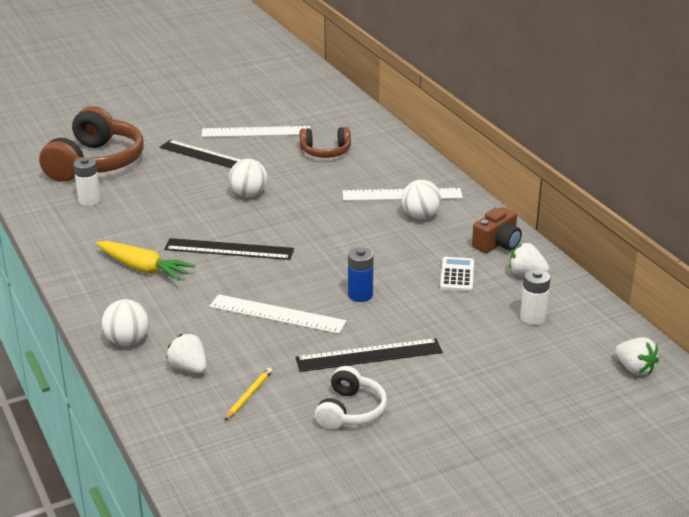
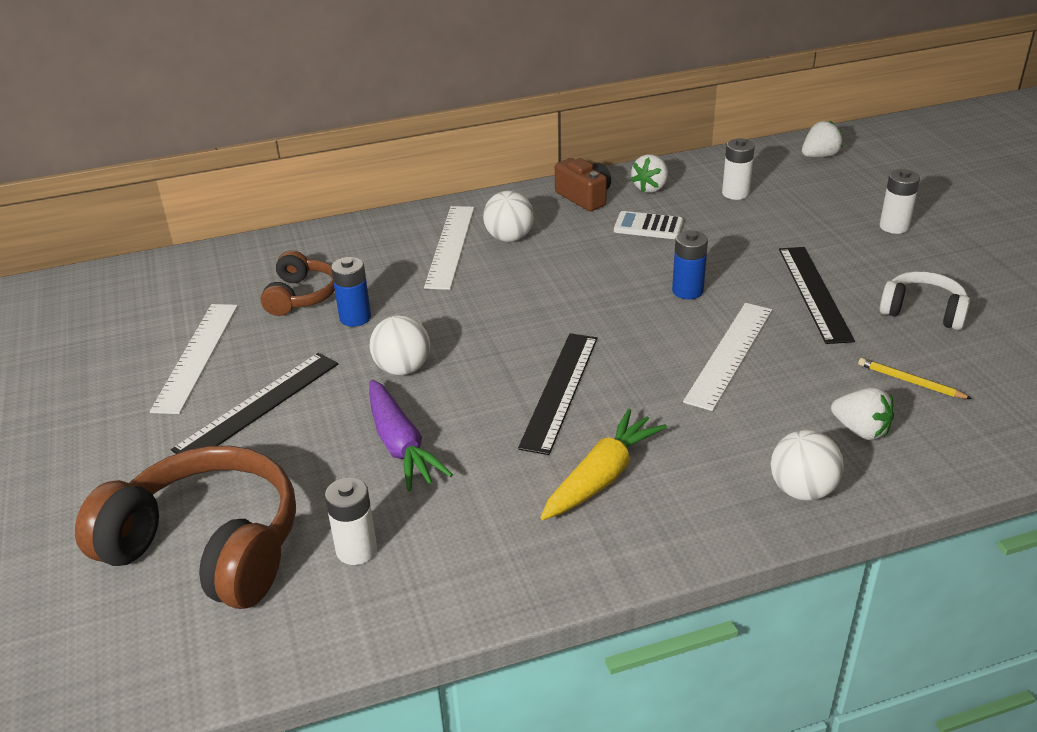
camera: 80 degrees left, 5 degrees up
white strawberry [166,334,207,373] -> white strawberry turned 105 degrees counterclockwise [831,387,894,440]
none -> blue battery [331,257,371,327]
none -> purple carrot [369,380,453,491]
none -> white battery [879,169,920,234]

